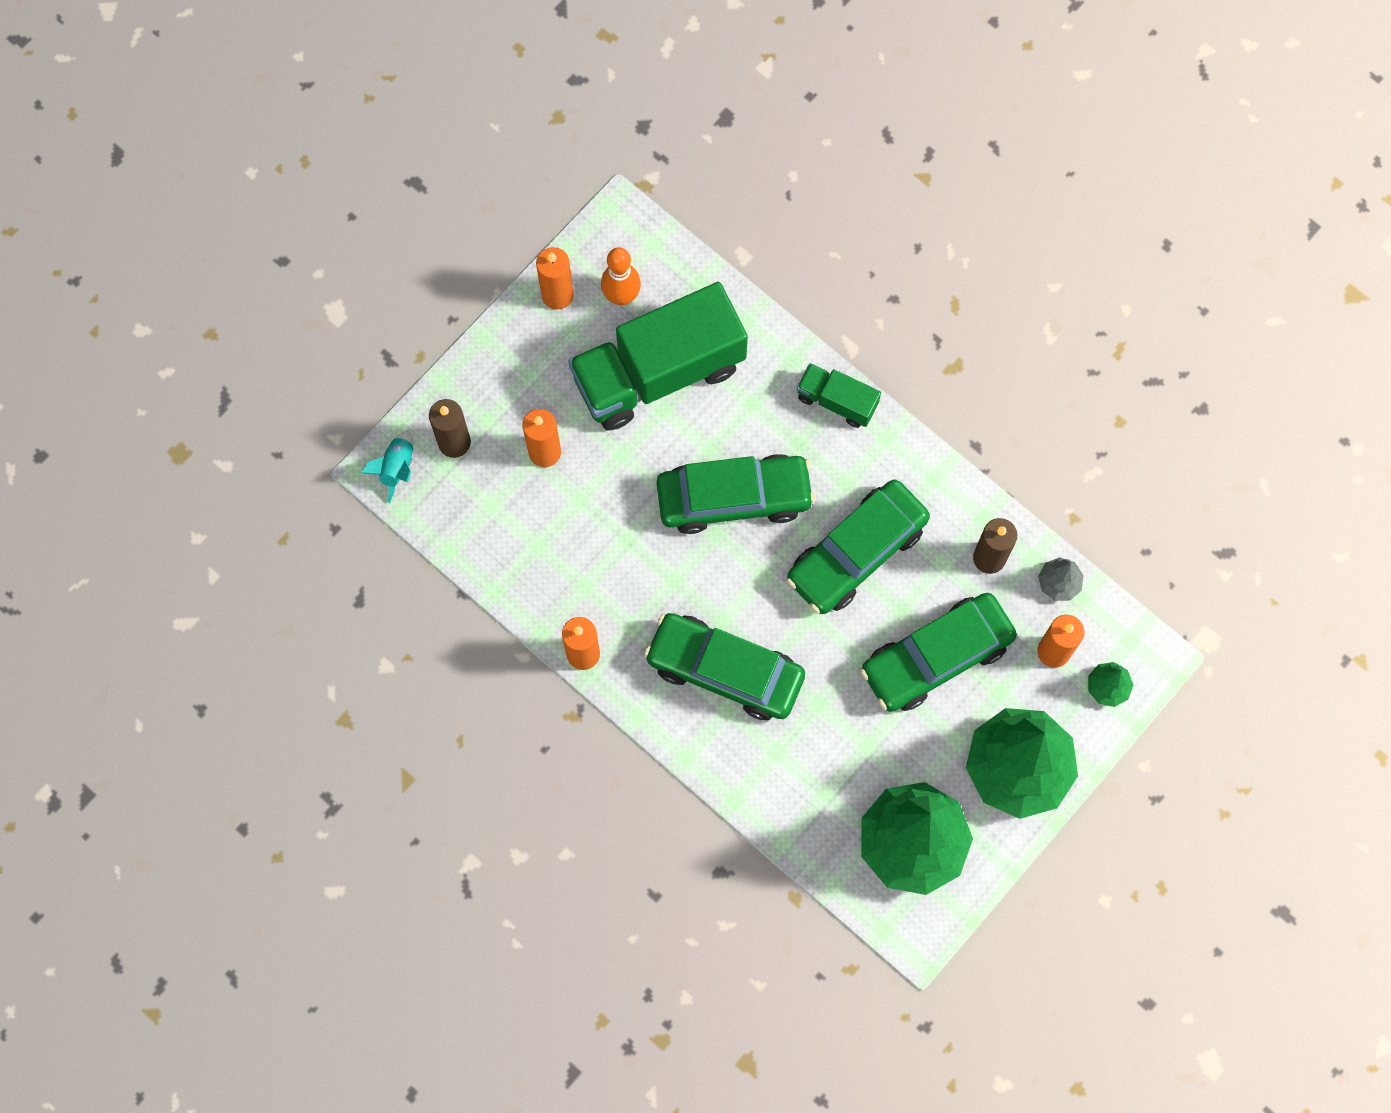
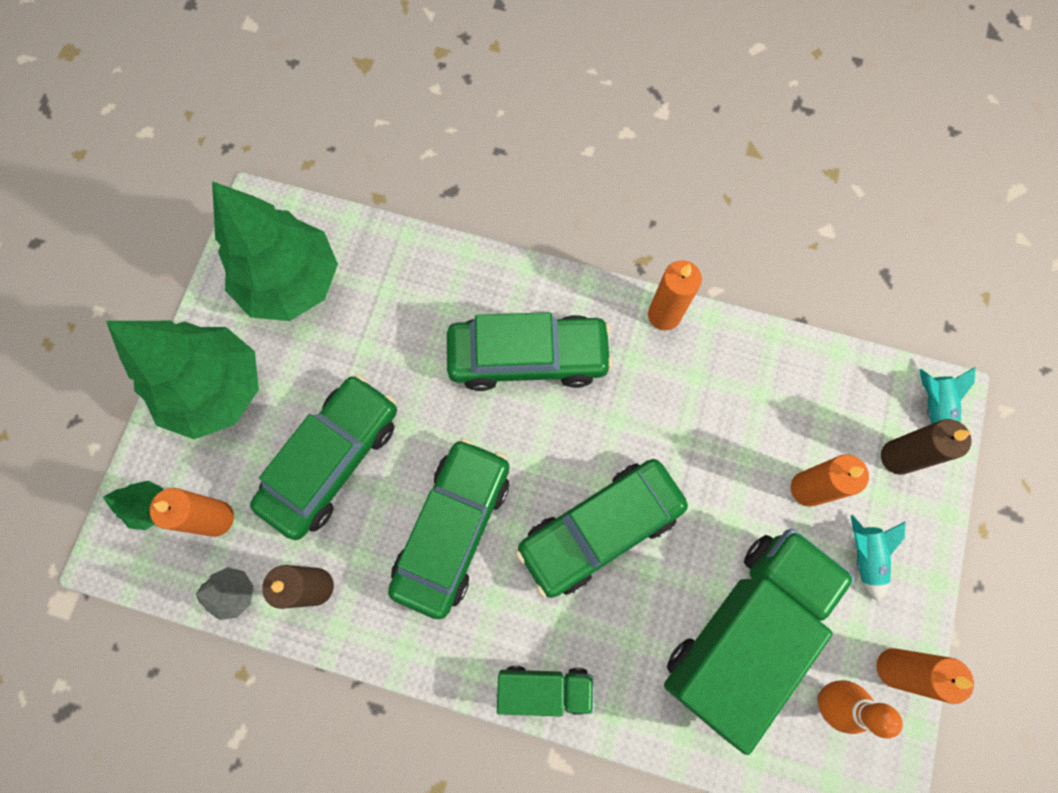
camera: 155 degrees right, 0 degrees up
none -> turquoise rocket [850,515,906,602]

